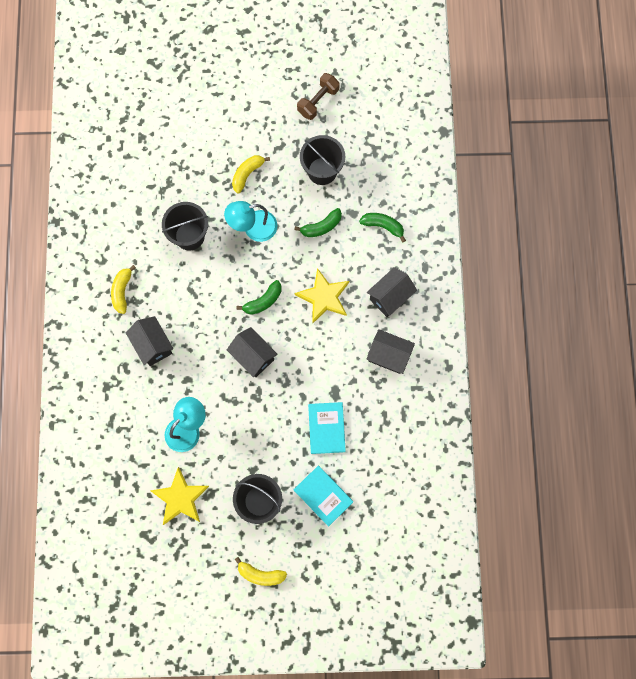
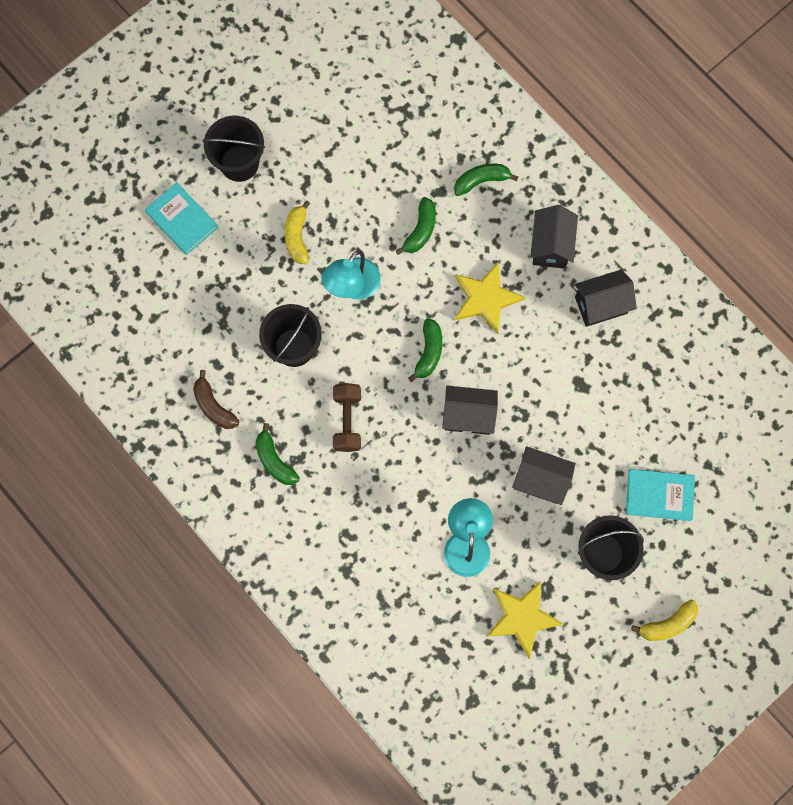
camera: 40 degrees left, 0 degrees up
yellow banana [111,265,136,314] -> green banana [256,423,300,485]
black house [126,316,173,366] -> black house moved to [512,446,576,505]
brown dumbbell [297,73,340,120] -> brown dumbbell moved to [333,383,361,452]
black bucket [300,135,345,185] -> black bucket moved to [202,116,265,182]
turquoise book [308,402,346,454] -> turquoise book moved to [145,182,219,255]
none -> brown banana [193,370,239,429]

